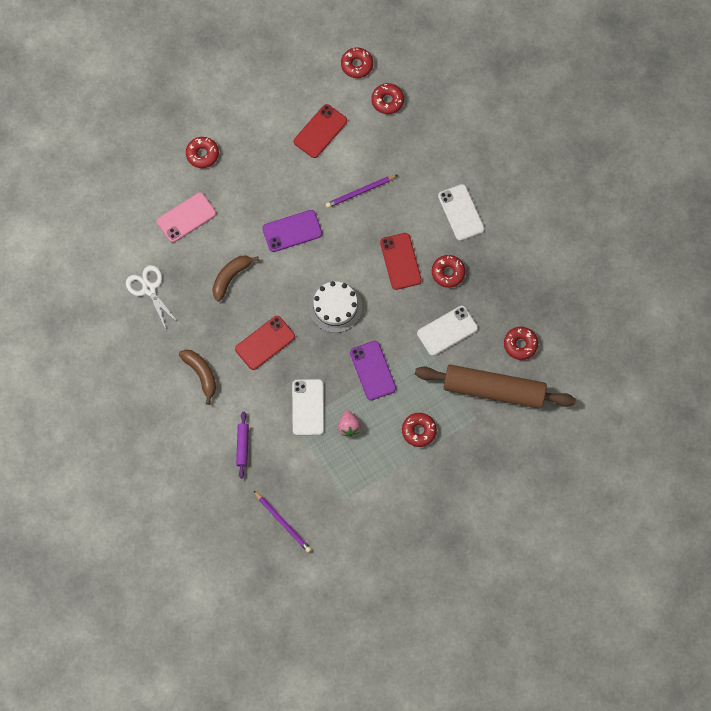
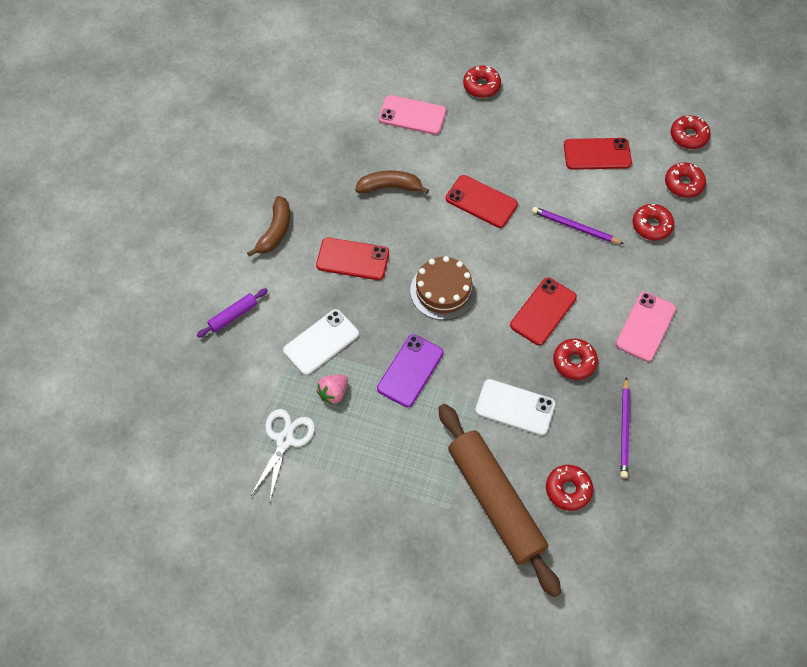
camera: 50 degrees right, 10 degrees down
white scissors [126,265,180,329] -> white scissors moved to [250,409,315,501]
purple pencil [253,490,312,553] -> purple pencil moved to [620,377,630,478]
purple phone [262,210,322,252] -> red phone [446,175,518,228]
white cake [309,281,362,333] -> brown cake [410,256,476,320]
red donut [402,413,437,447] -> red donut moved to [633,204,674,240]
white phone [438,184,485,241] -> pink phone [616,292,676,362]

